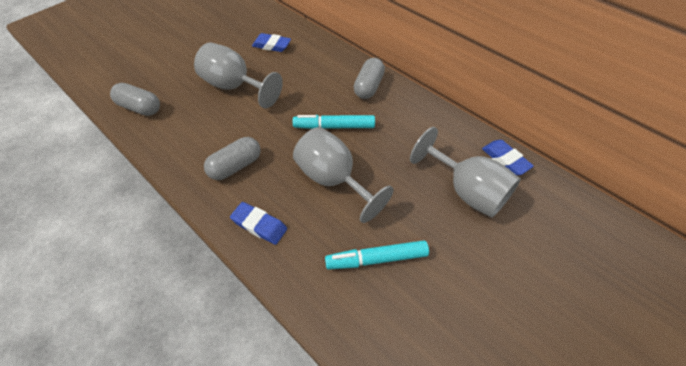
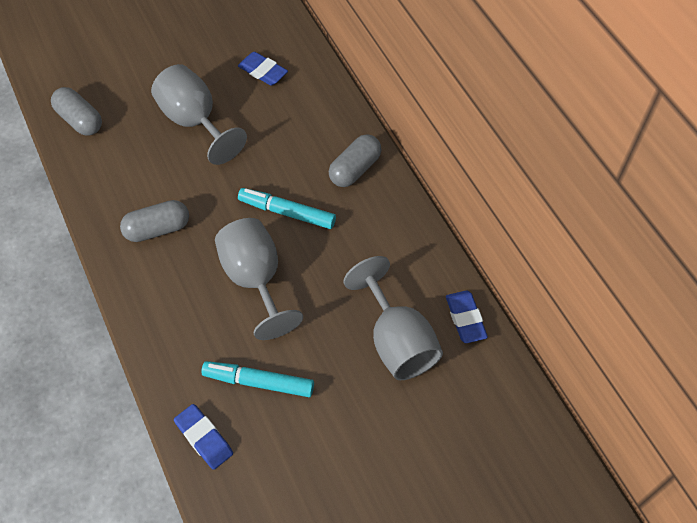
camera: 20 degrees right, 5 degrees up
blue eraser [230,202,287,245] -> blue eraser moved to [174,404,233,470]

